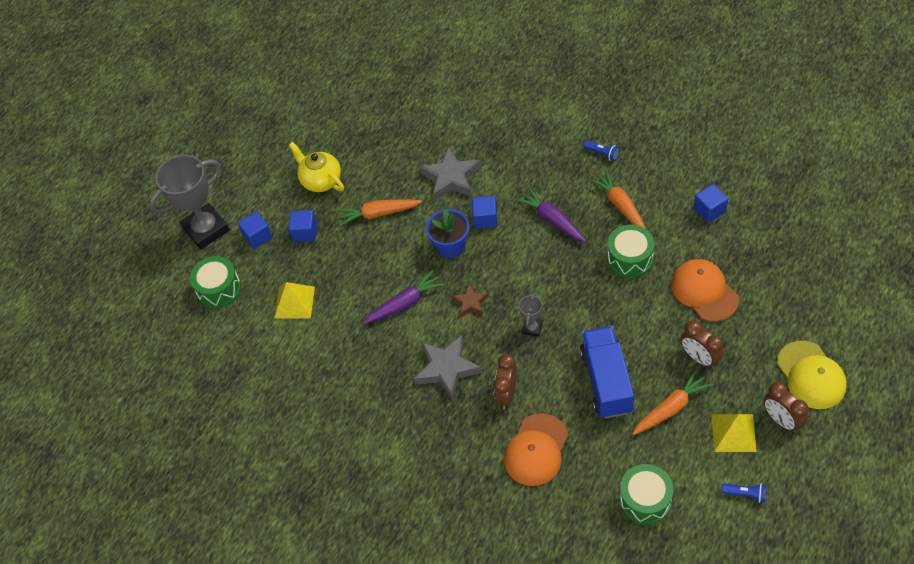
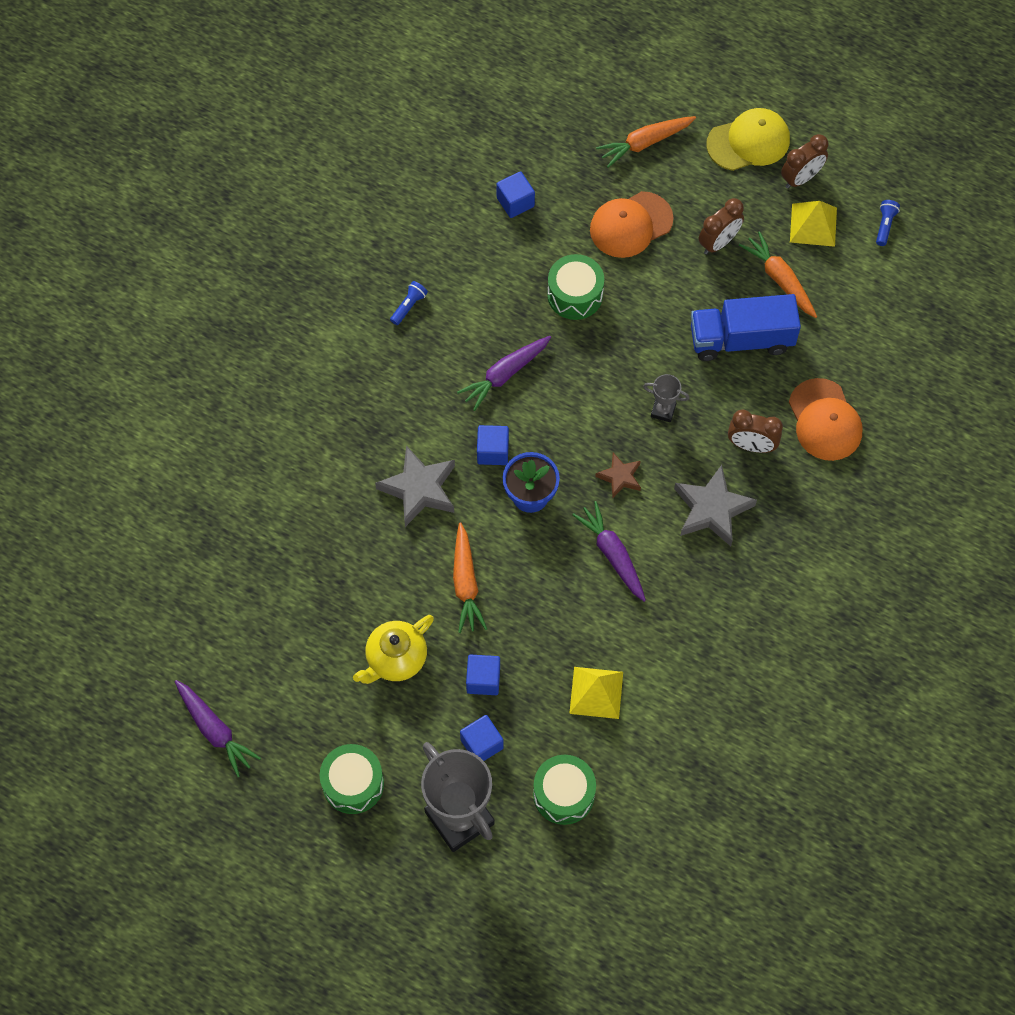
camera: 95 degrees left, 10 degrees up
orange cap [504,413,568,486] -> orange cap turned 45 degrees clockwise [789,378,862,461]
orange carrot [589,169,646,229] -> orange carrot moved to [596,116,696,168]
green drum [620,464,674,525] -> green drum moved to [320,744,384,814]
none -> purple carrot [175,680,261,777]

